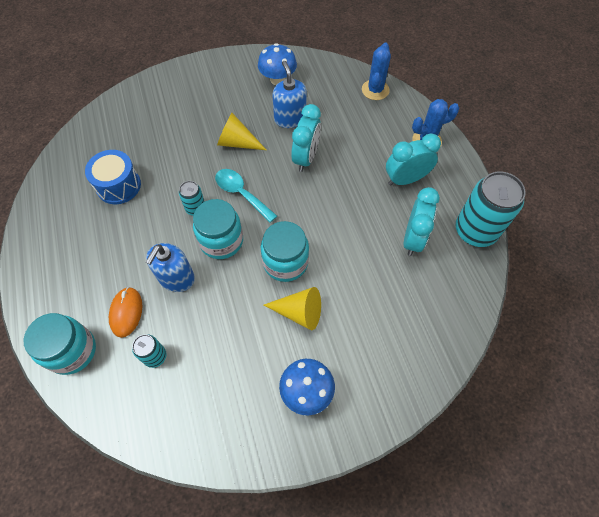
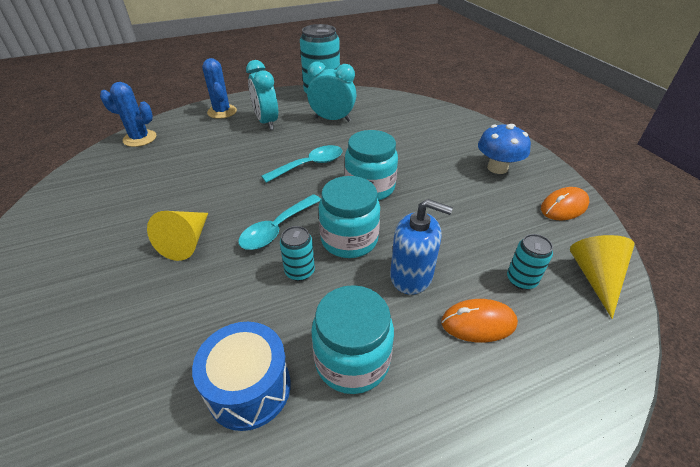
camera: 95 degrees left, 20 degrees down
turquoise jar [24,313,96,375] -> turquoise jar moved to [311,285,394,394]
blue mushroom [258,43,297,85] -> none
yellow cone [264,287,321,331] -> yellow cone moved to [570,235,635,319]
blue soap dispenser [272,61,307,128] -> none
turquoise clock [291,104,321,172] -> none
none -> turquoise spoon [261,145,343,183]
none -> orange mouse [541,187,589,221]

